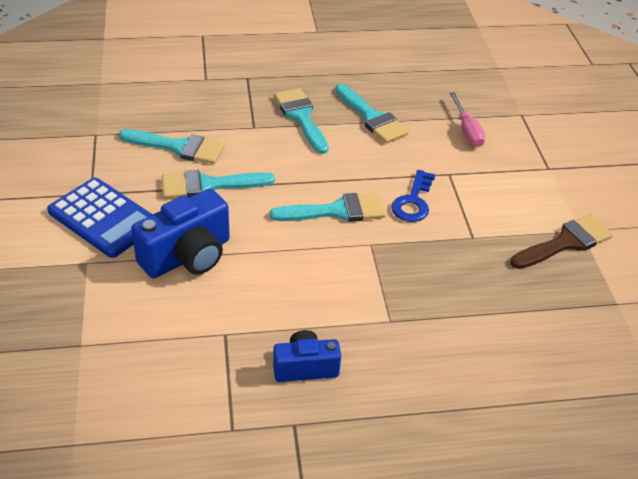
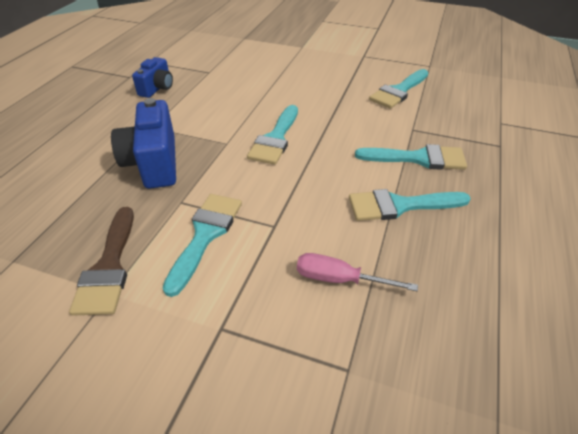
camera: 120 degrees right, 0 degrees up
blue calculator [47,178,153,258] -> none
blue camera [131,189,230,278] -> blue camera moved to [111,98,176,189]
turquoise brush [162,170,275,199] -> turquoise brush moved to [163,194,242,297]
blue key [391,170,436,222] -> none

